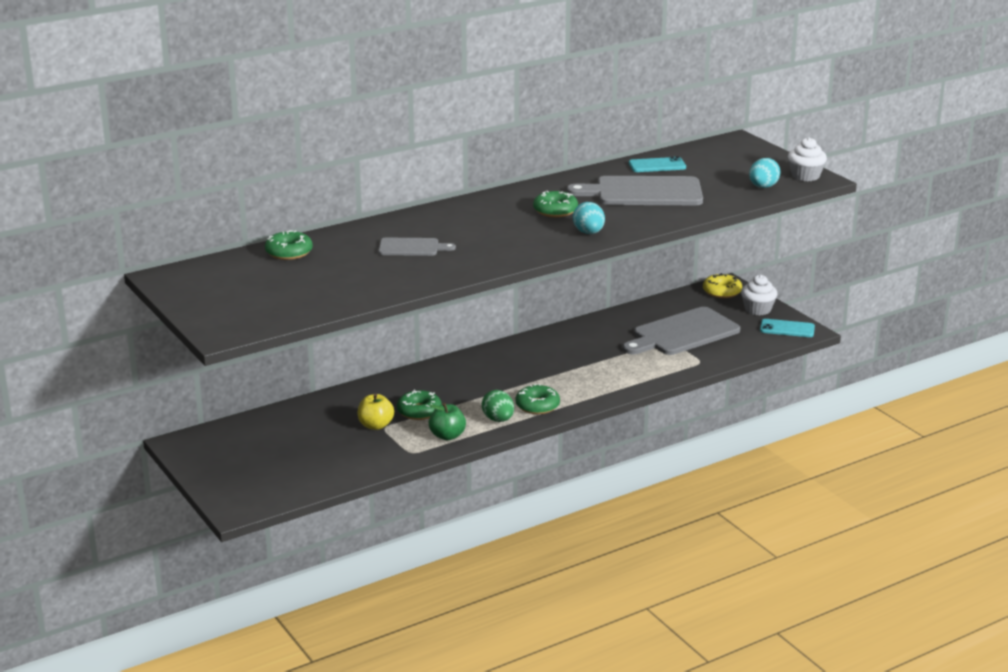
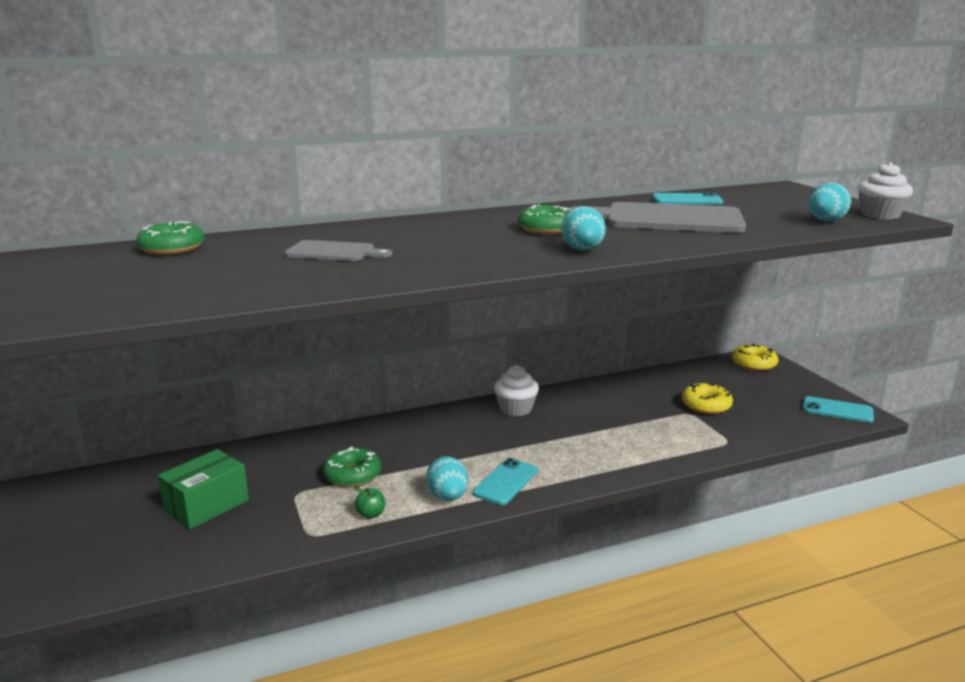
camera: 10 degrees right, 5 degrees down
yellow apple [358,393,394,430] -> none
green apple [429,403,466,440] -> green apple [354,487,385,519], size x0.60
green egg [482,390,514,422] -> turquoise egg [426,456,468,501]
green donut [515,384,560,414] -> turquoise phone [472,458,538,505]
grey cutting board [623,307,740,355] -> yellow donut [682,382,733,414]
white cupcake [741,275,778,316] -> white cupcake moved to [494,365,539,416]
none -> green box [158,449,249,529]

